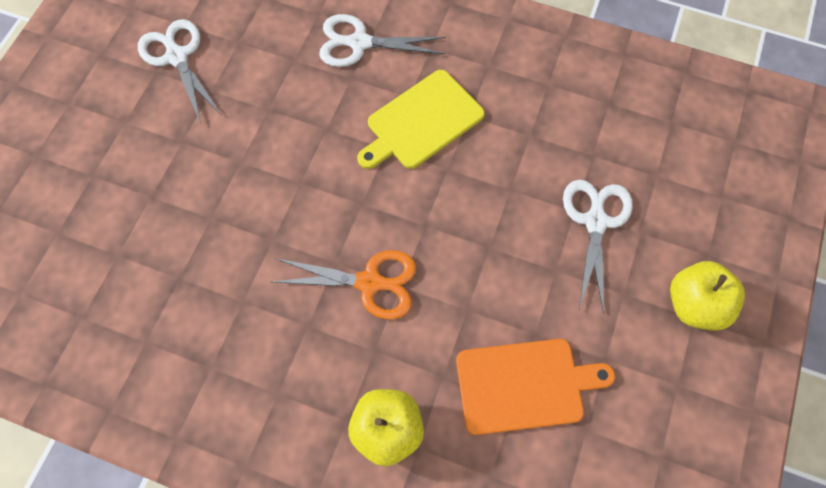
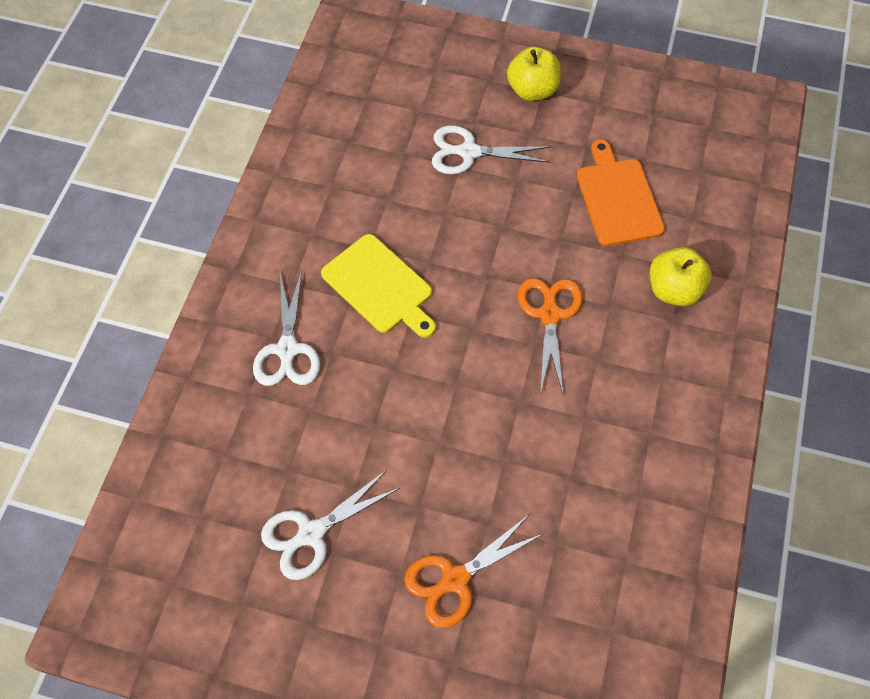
camera: 95 degrees left, 5 degrees down
none -> orange scissors [404,515,543,628]

